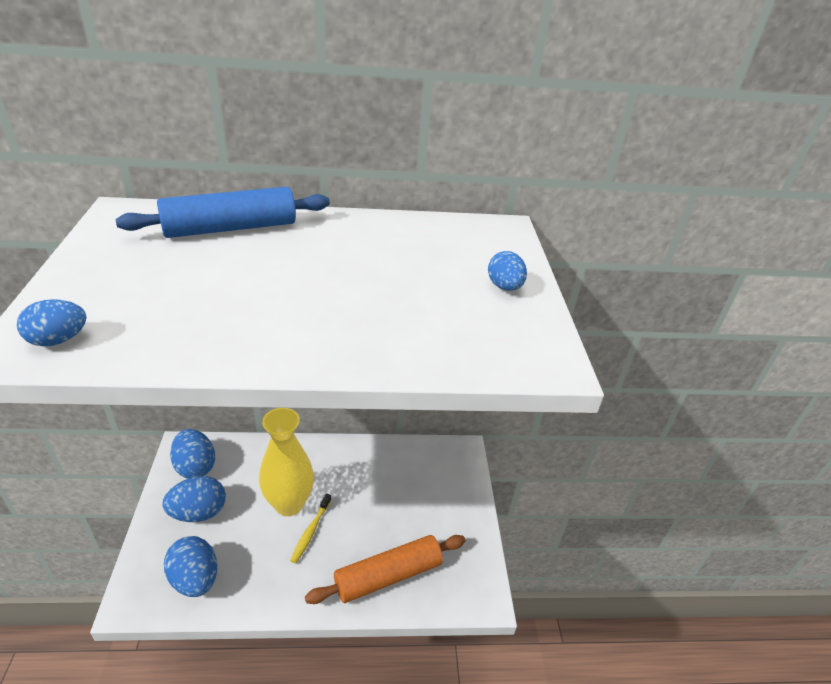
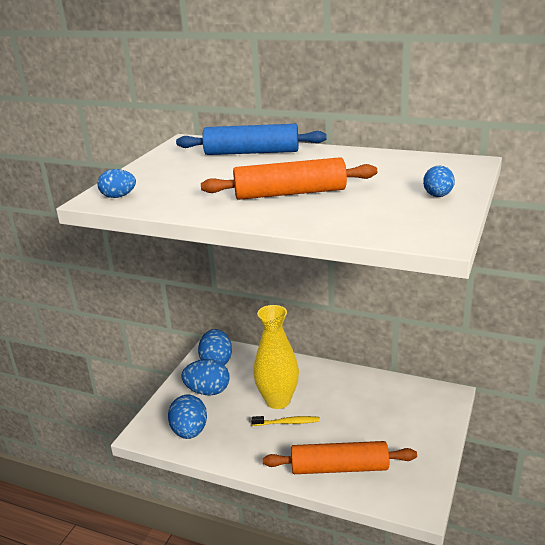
camera: 30 degrees right, 10 degrees down
yellow toothbrush [290,493,331,563] -> yellow toothbrush turned 135 degrees counterclockwise [251,416,320,426]
none -> orange rolling pin [201,157,377,200]

